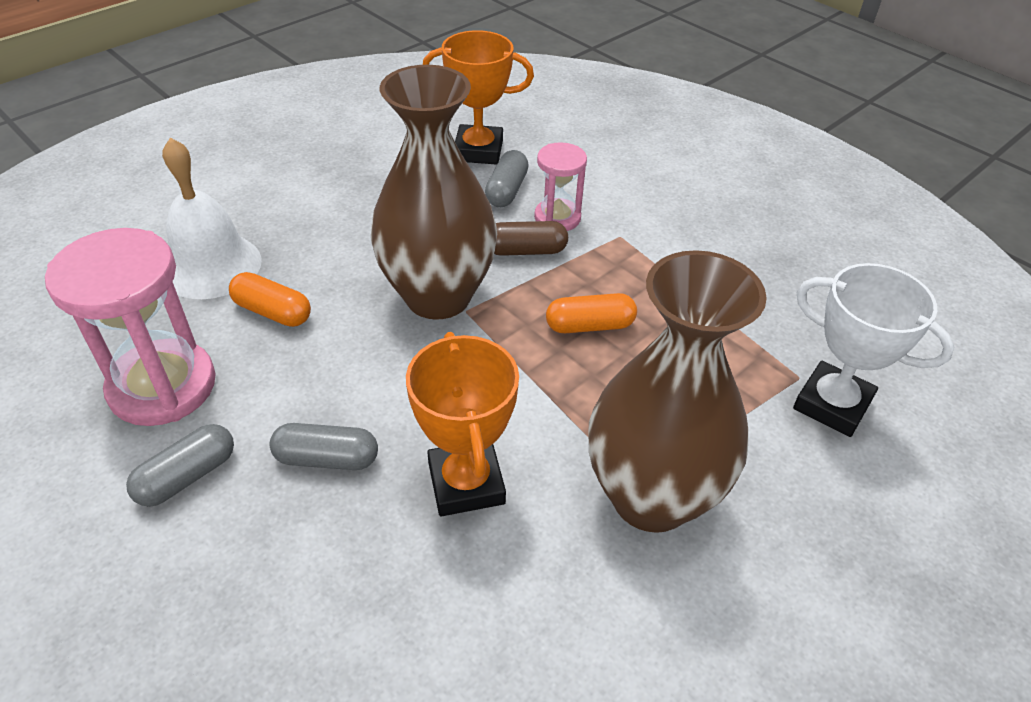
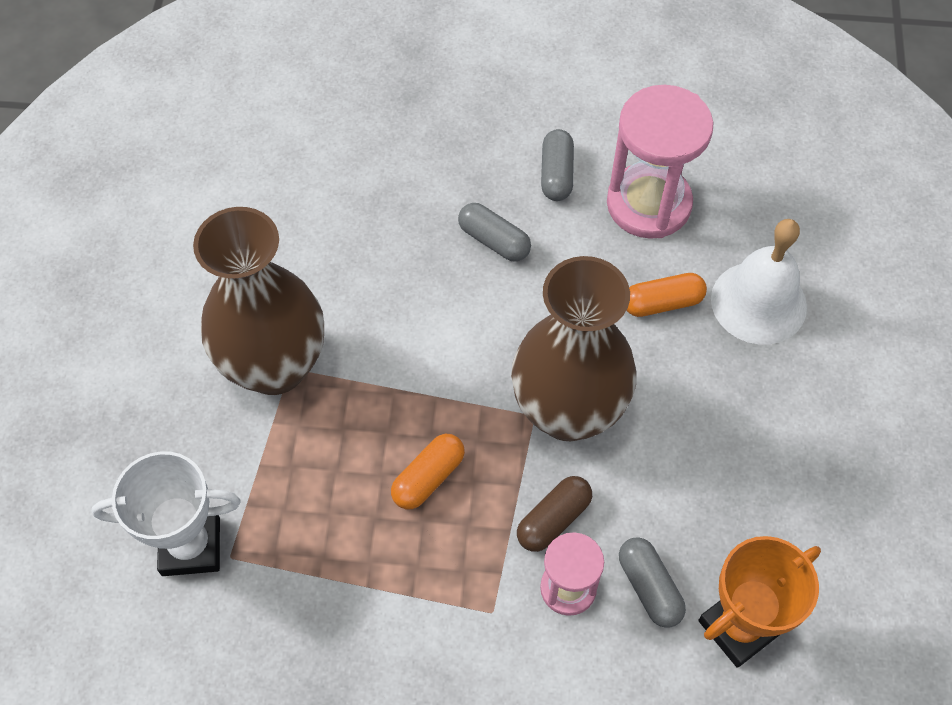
camera: 140 degrees right, 15 degrees up
grey capsule [270,423,378,470] -> grey capsule turned 75 degrees clockwise [458,203,531,262]
orange trophy [406,332,519,516] -> none

